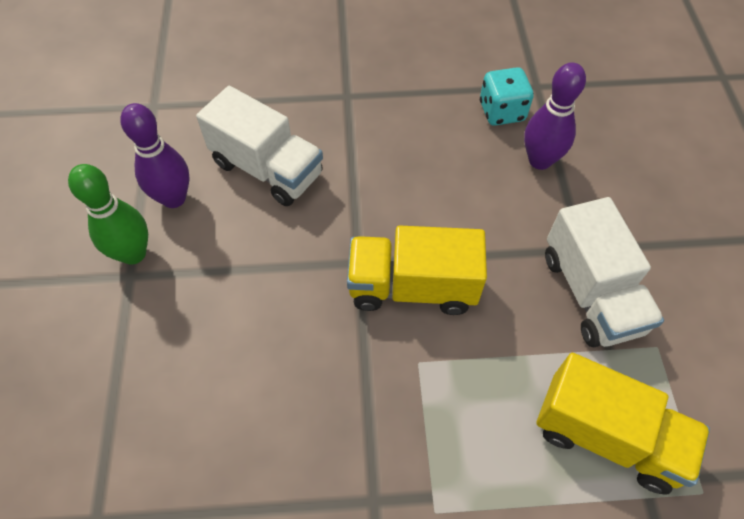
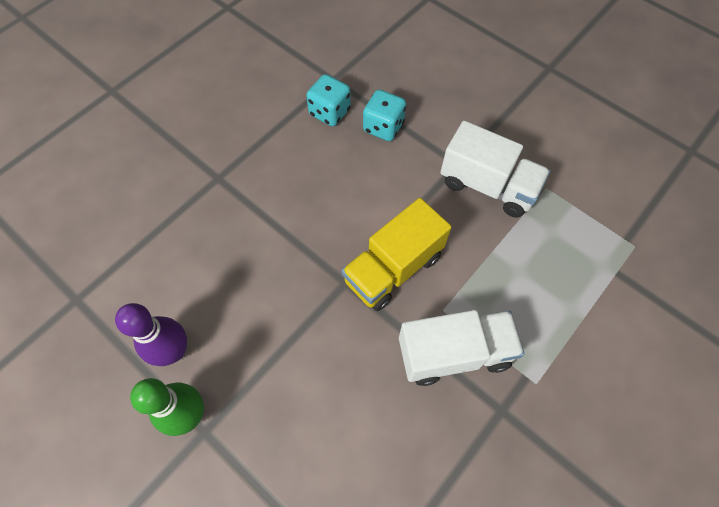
camera: 45 degrees left, 5 degrees up
white truck [196,86,323,206] -> white truck moved to [399,310,524,386]
purple bowling pin [524,62,586,170] -> turquoise dice [363,90,406,141]
yellow truck [536,353,710,495] -> none

